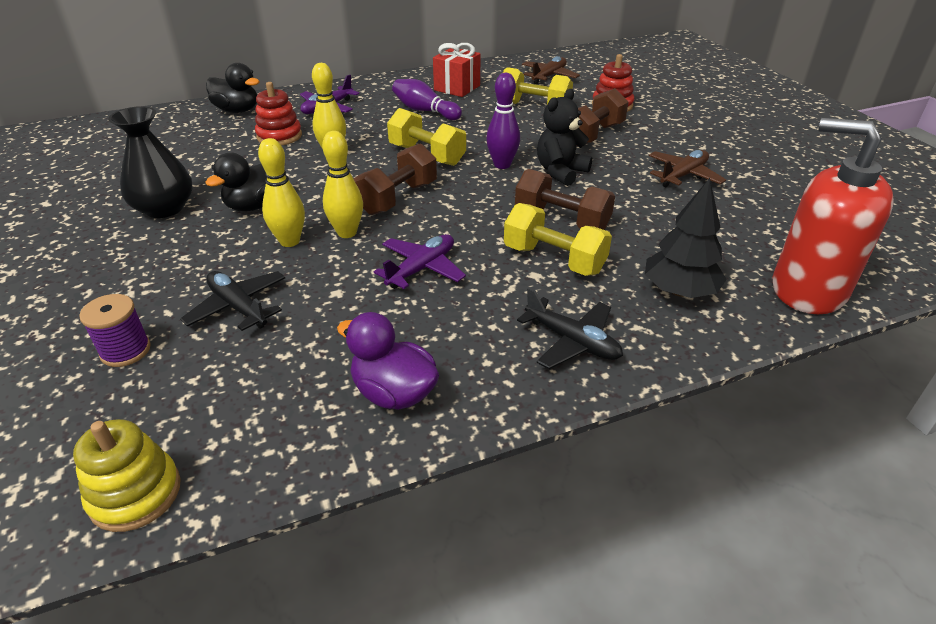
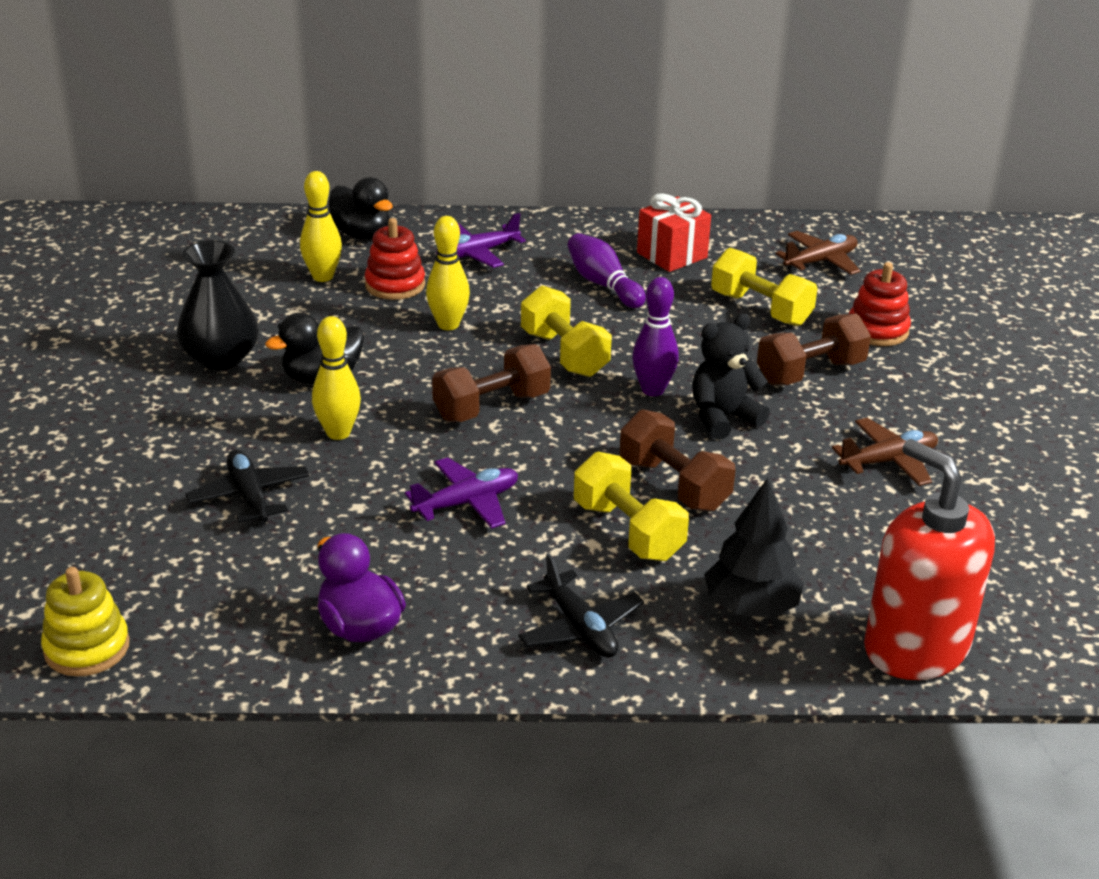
camera: 20 degrees right, 5 degrees down
purple spool [79,294,151,367] -> none
yellow bowling pin [322,131,363,238] -> yellow bowling pin moved to [300,171,342,282]

